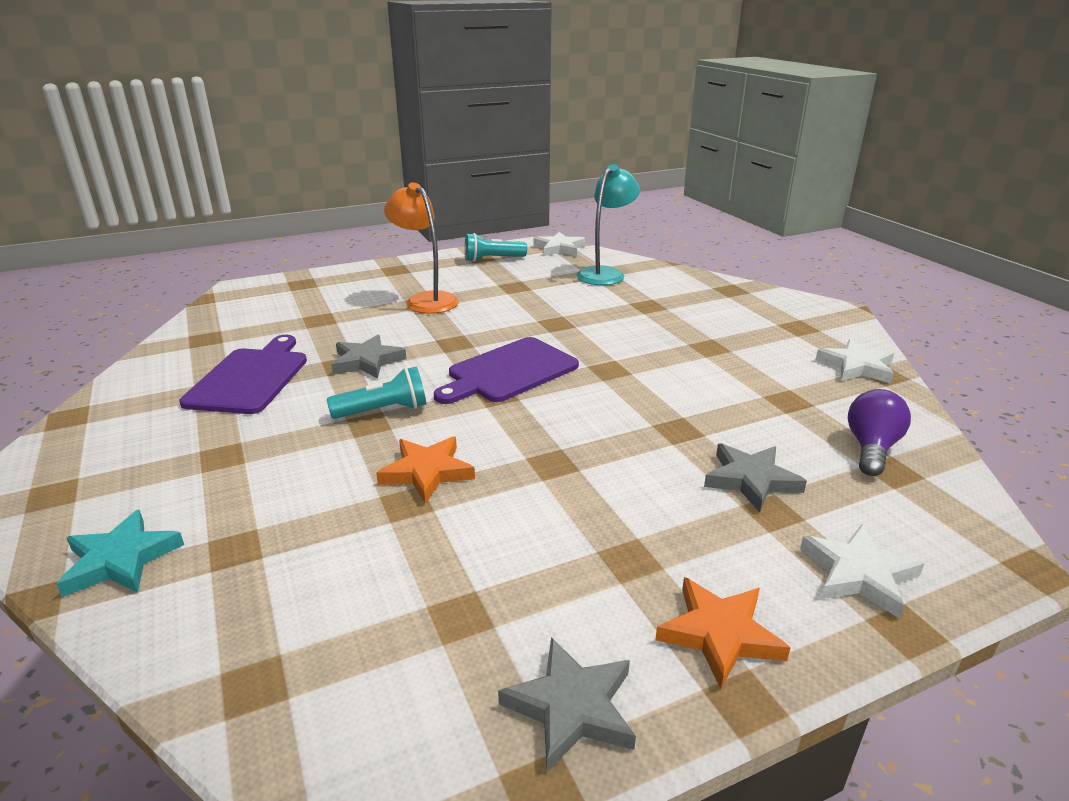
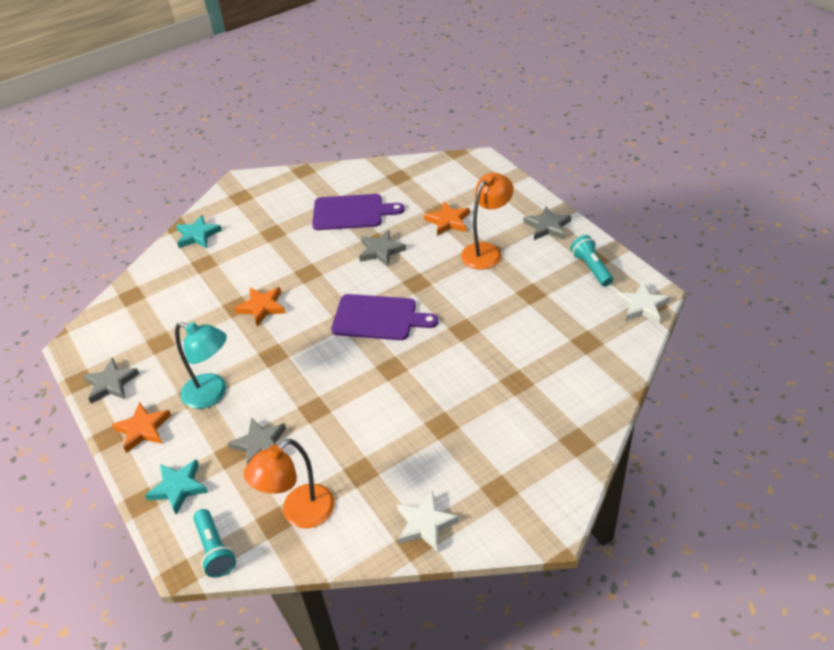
camera: 85 degrees right, 15 degrees up
turquoise flashlight [327,366,426,419] -> turquoise flashlight moved to [193,509,236,578]
purple cutting board [434,337,579,404] -> purple cutting board turned 150 degrees clockwise [331,294,438,340]
turquoise lamp [577,164,640,285] -> turquoise lamp moved to [175,322,227,409]
white star [800,525,925,619] -> turquoise star [145,459,208,515]
purple light bulb [848,389,911,476] -> orange lamp [244,439,335,529]
none -> orange star [424,202,470,236]
none -> grey star [523,206,571,240]

